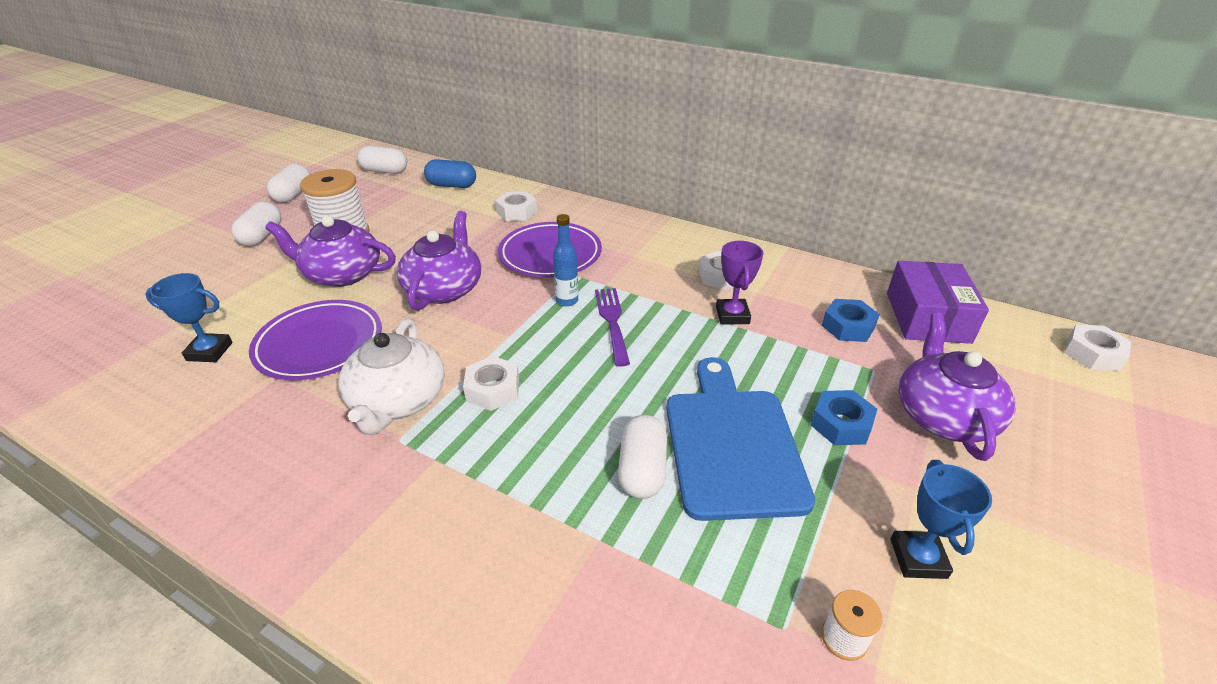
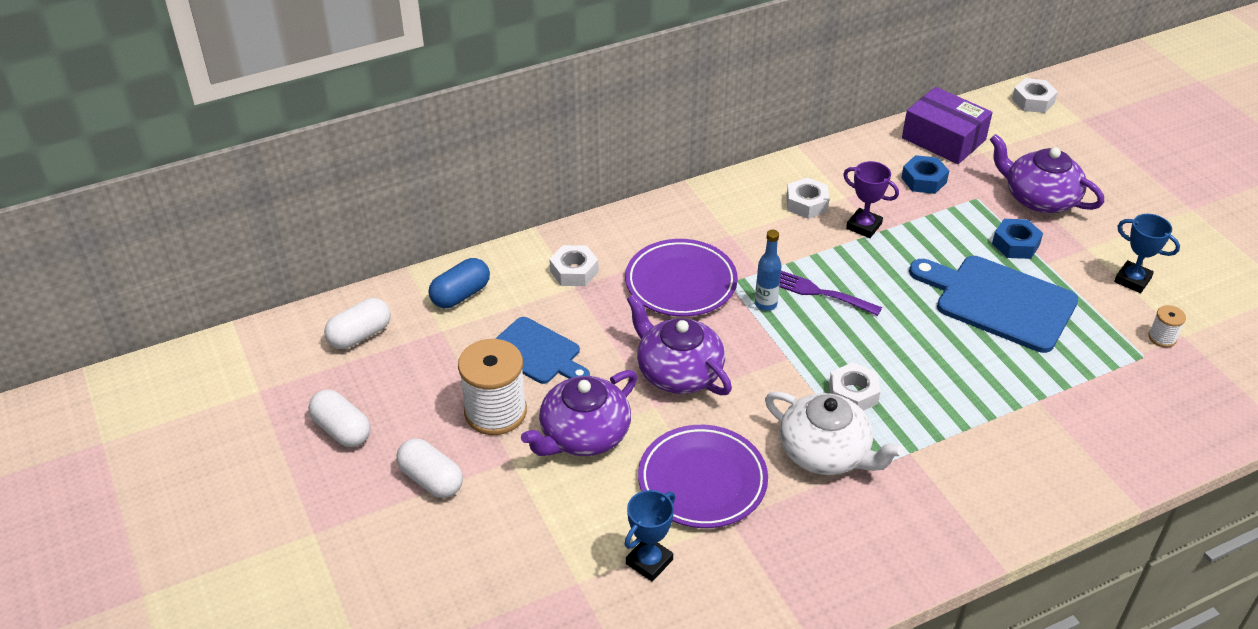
camera: 55 degrees left, 5 degrees up
white capsule [618,415,667,499] -> none
none -> blue cutting board [495,317,590,384]

